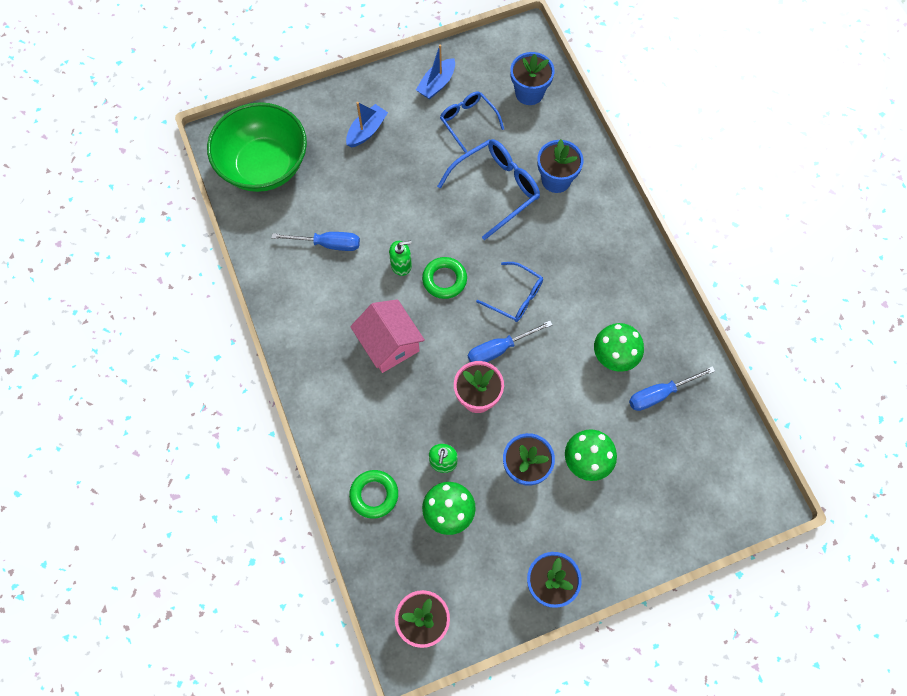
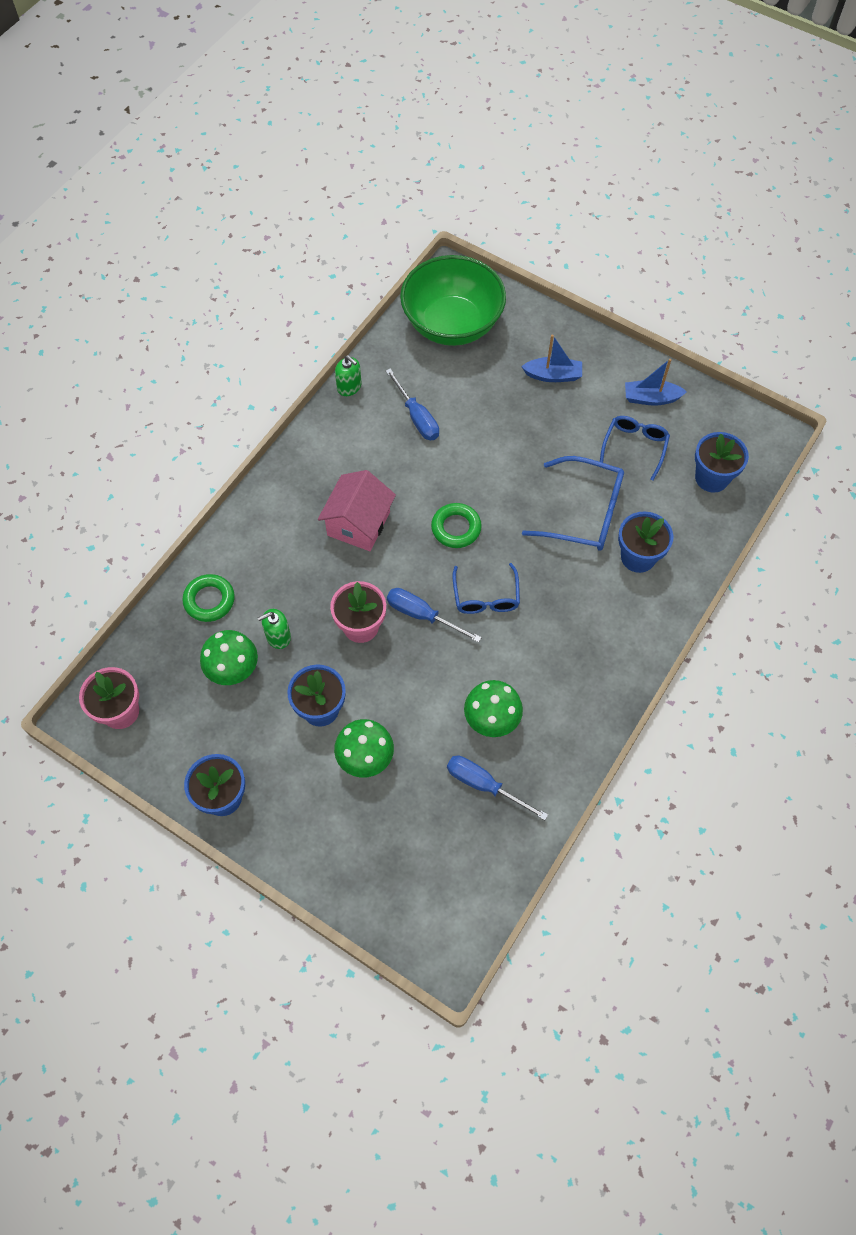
camera: 55 degrees right, 5 degrees down
green soap dispenser [389,241,412,276] -> green soap dispenser moved to [335,355,362,396]

